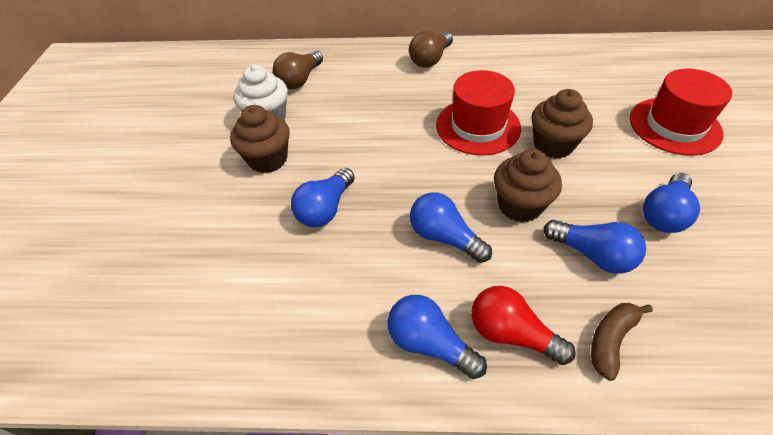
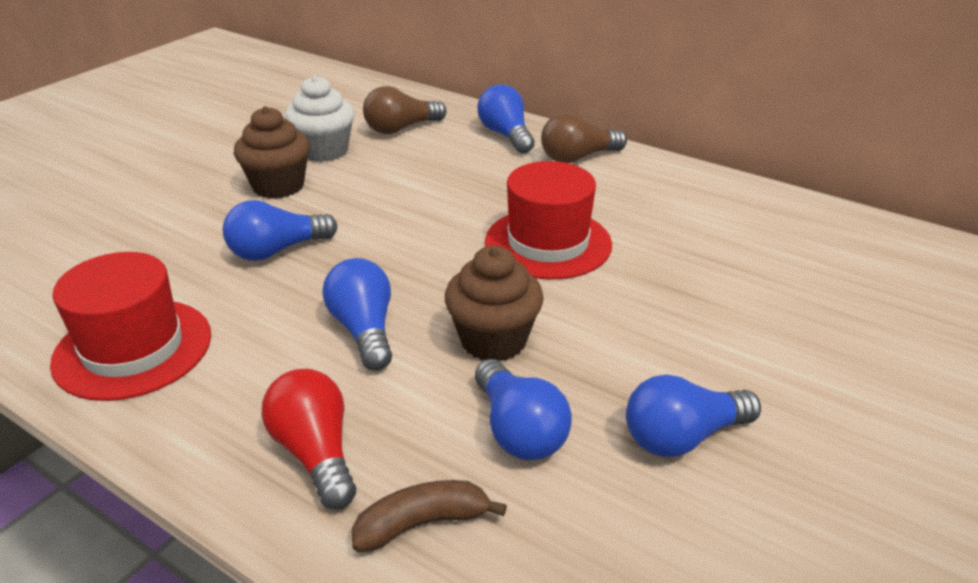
camera: 30 degrees right, 15 degrees down
blue light bulb [387,295,487,379] -> blue light bulb moved to [477,84,535,153]
brown cupcake [531,89,593,159] -> none
red hat [630,69,732,156] -> red hat moved to [50,252,211,401]

